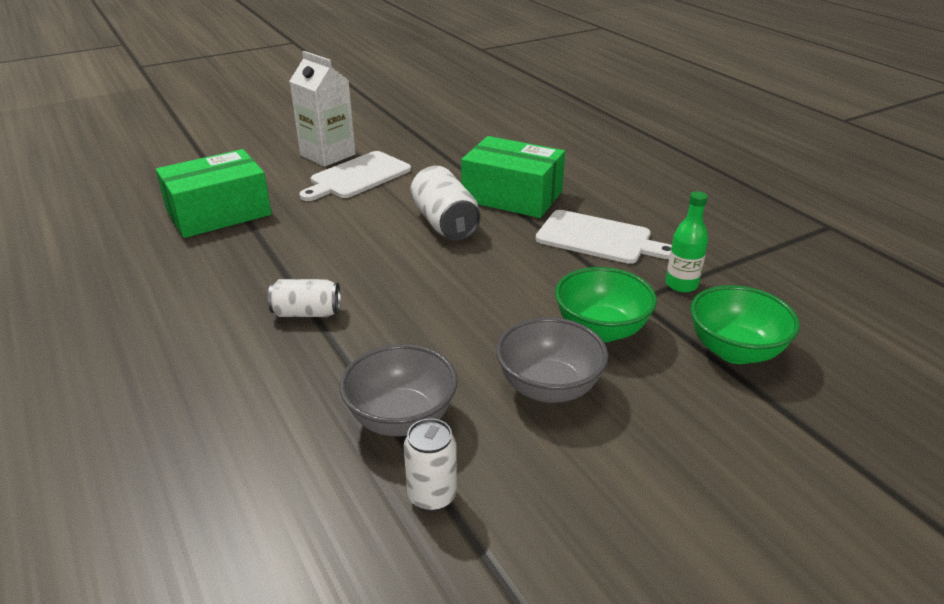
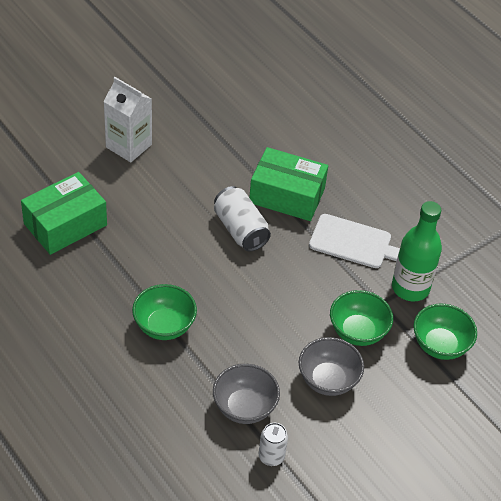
camera: 10 degrees left, 15 degrees up
white can [268,279,341,317] -> green bowl [132,284,197,340]
white cutting board [299,151,411,201] -> none
green bottle [666,191,708,293] -> green bottle [392,201,442,301], size x1.77

